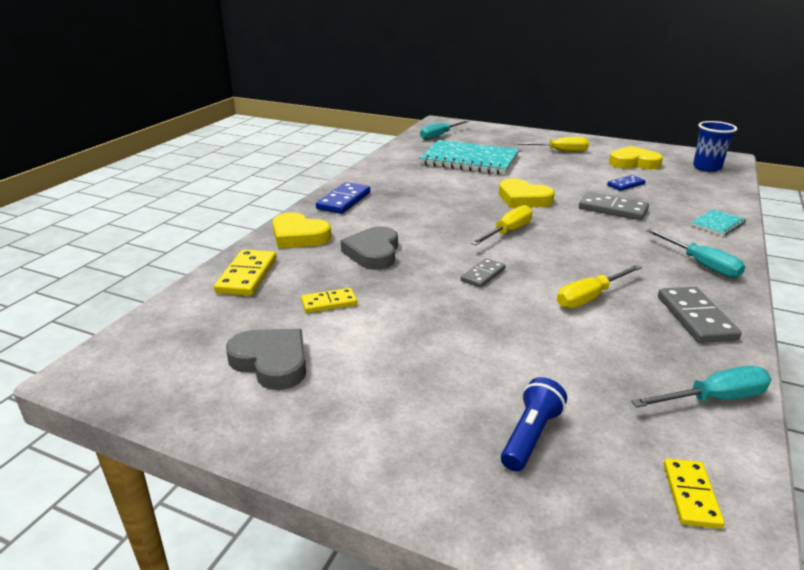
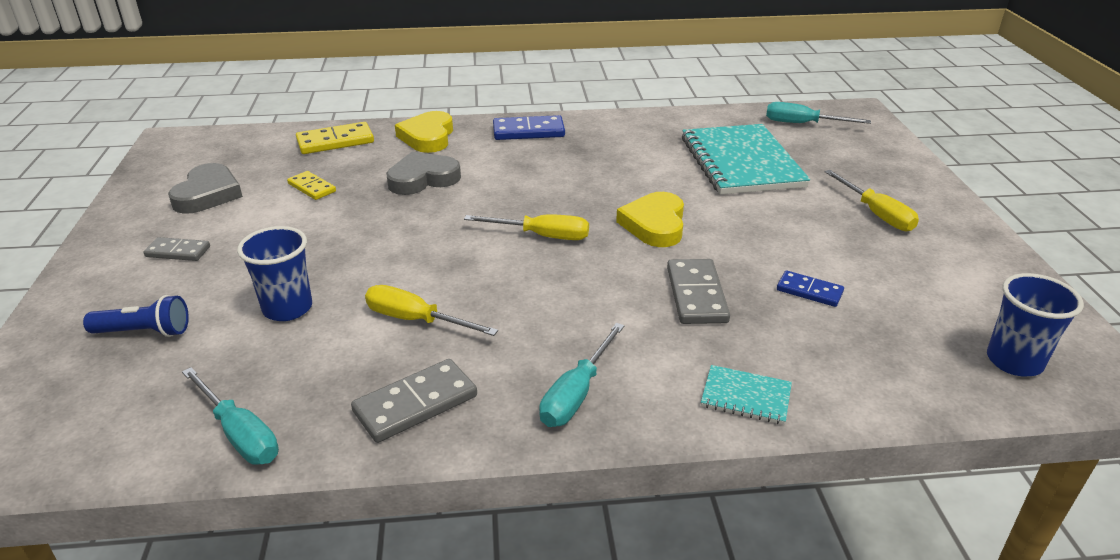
camera: 60 degrees right, 5 degrees up
grey domino [461,258,505,288] -> grey domino moved to [143,237,210,261]
yellow heart [609,146,663,169] -> none
yellow domino [664,458,725,529] -> none
none -> blue cup [237,226,312,321]

